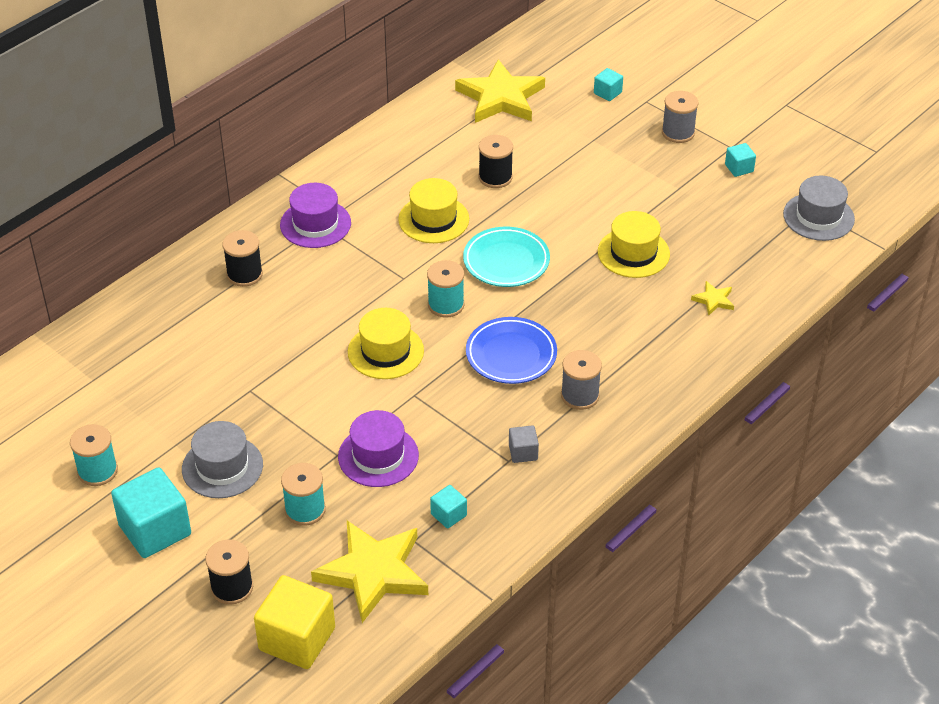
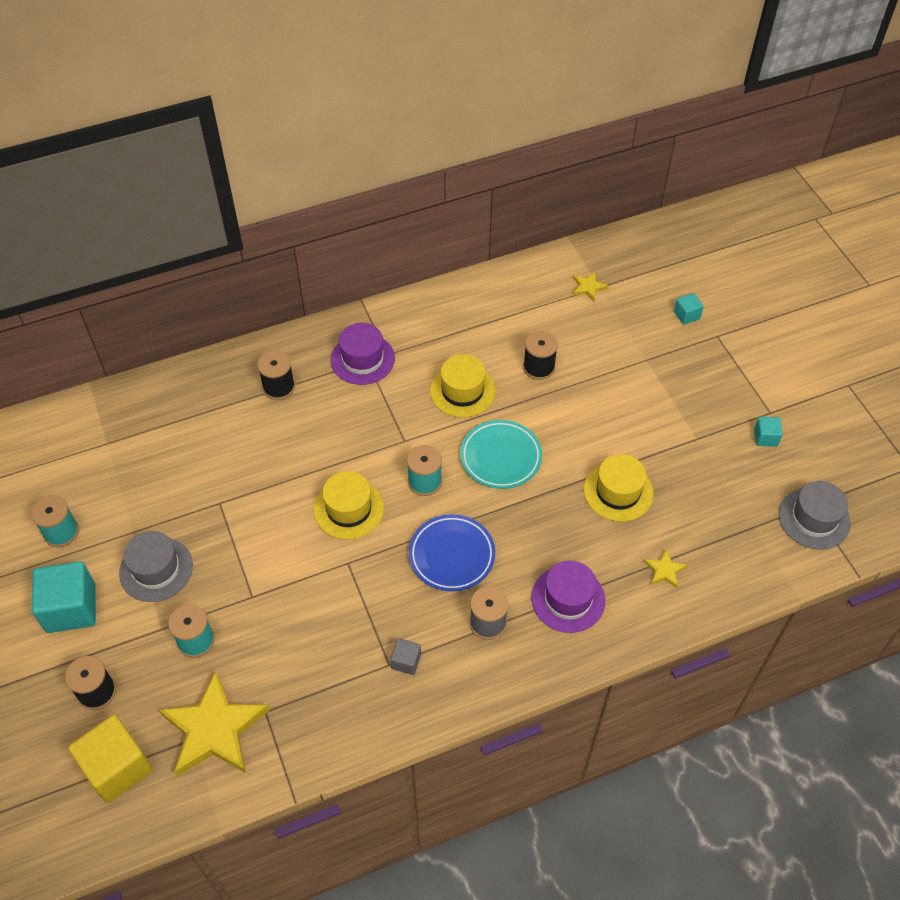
camera: 25 degrees right, 10 degrees up
purple hat [338,410,419,487] -> purple hat moved to [531,561,605,633]
turquoise cube [430,485,467,529] -> none
yellow star [455,59,545,123] -> yellow star [573,272,608,301], size x0.43
grey spool [662,91,699,143] -> none

